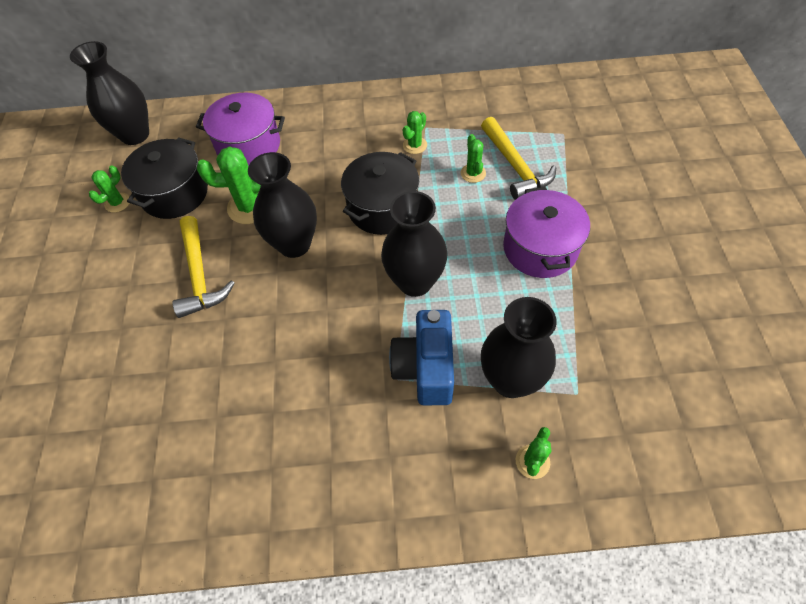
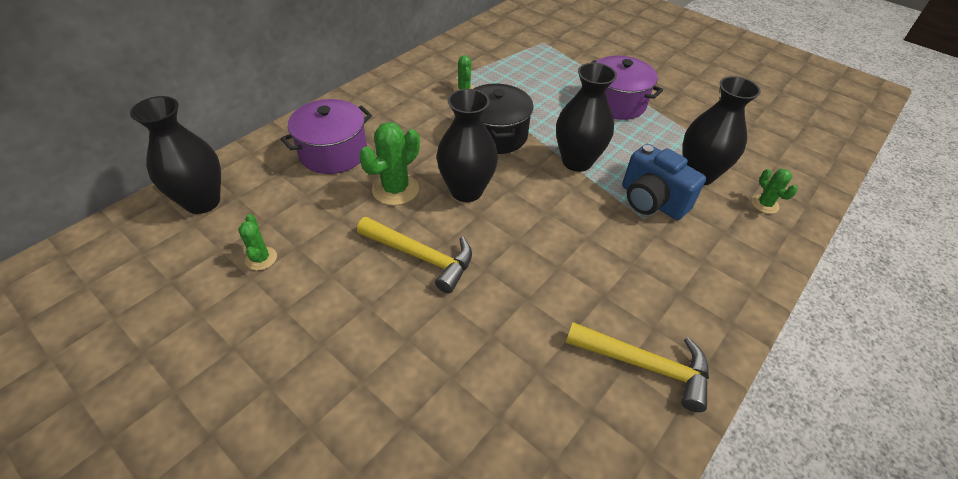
camera: 50 degrees left, 10 degrees down
black pot [121,137,208,219] -> none
green cactus [461,134,486,183] -> none
yellow hammer [481,117,556,200] -> yellow hammer moved to [566,322,709,412]

